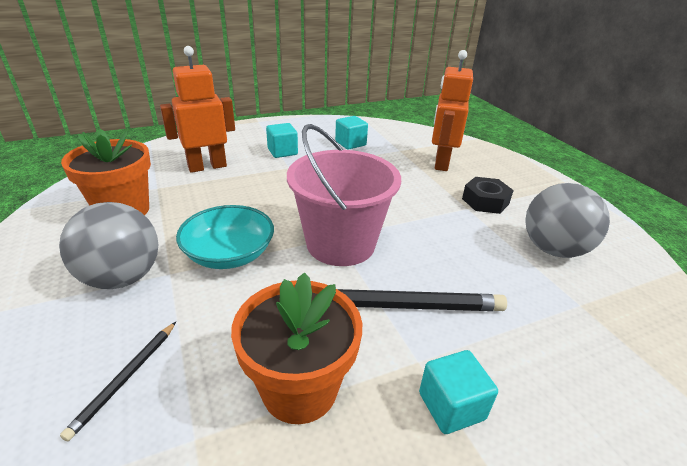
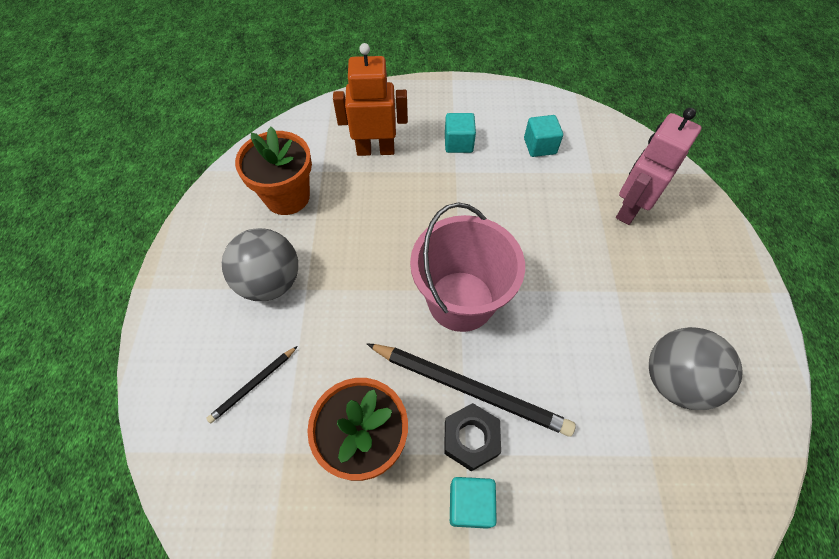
camera: 25 degrees right, 25 degrees up
turquoise bowl [176,205,274,269] -> none
orange robot [432,50,473,171] -> pink robot [616,108,702,225]
black nut [462,177,514,214] -> black nut moved to [444,403,501,471]

